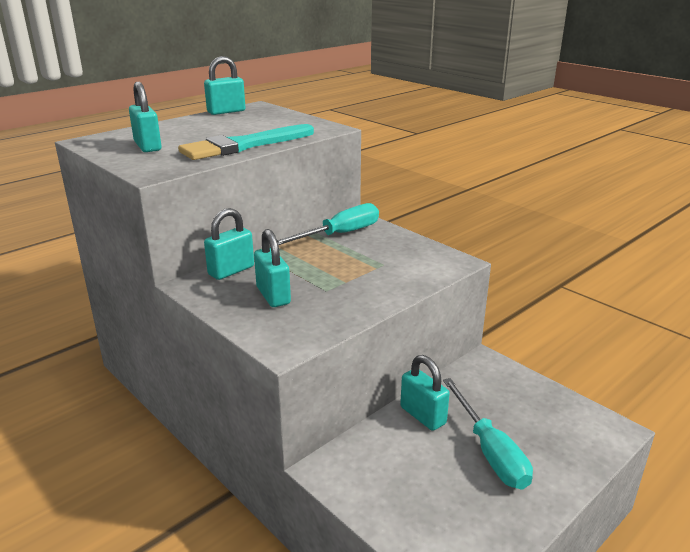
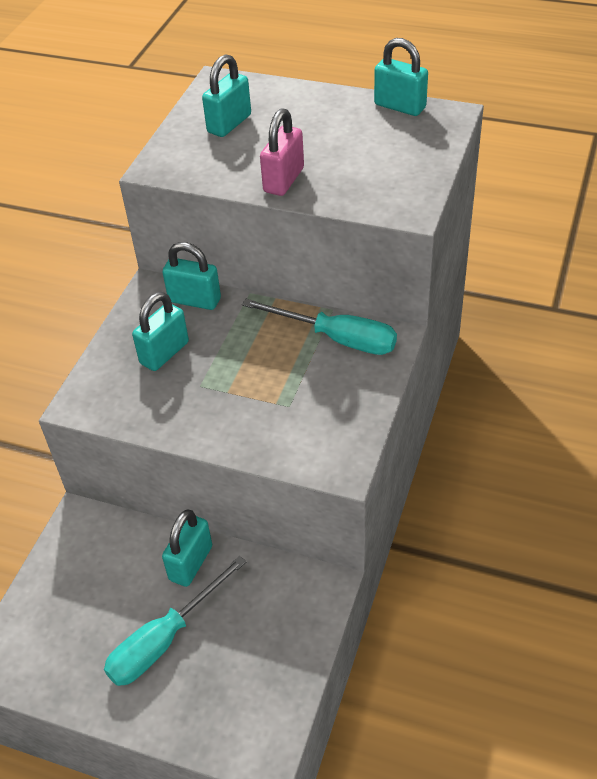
camera: 65 degrees right, 20 degrees up
turquoise brush [178,124,314,160] -> pink padlock [260,108,304,196]

